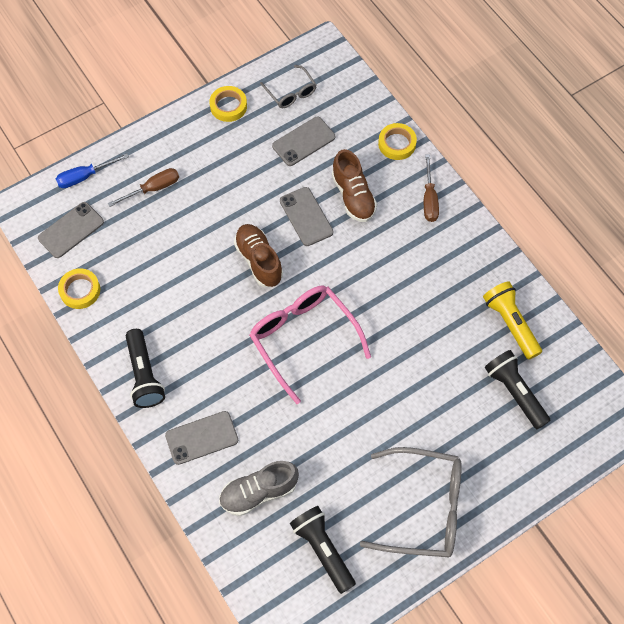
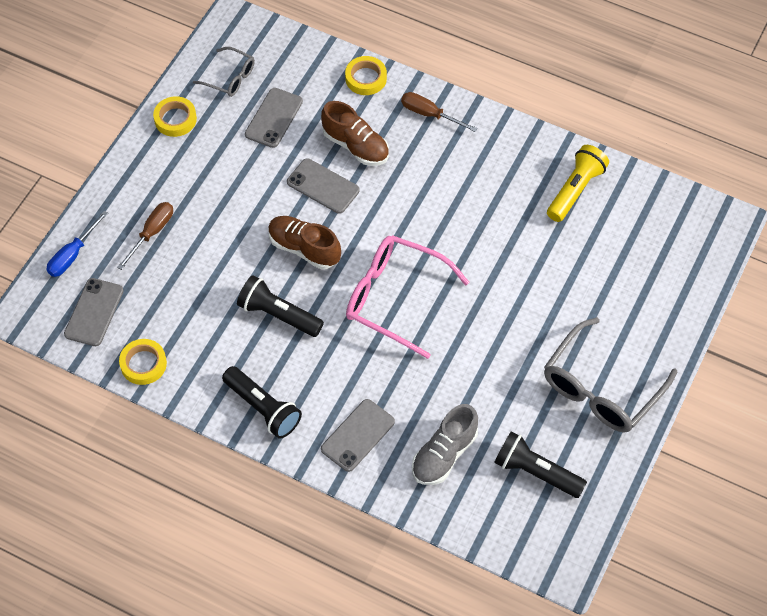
camera: 30 degrees left, 5 degrees down
grey glasses [360,447,462,557] -> grey glasses turned 150 degrees clockwise [544,317,677,432]
brown screwdriver [424,154,439,222] -> brown screwdriver turned 150 degrees clockwise [401,92,478,132]
yellow flashlight [483,281,542,360] -> yellow flashlight turned 90 degrees clockwise [547,145,609,222]
black flashlight [484,350,550,429] -> black flashlight moved to [237,275,324,337]

